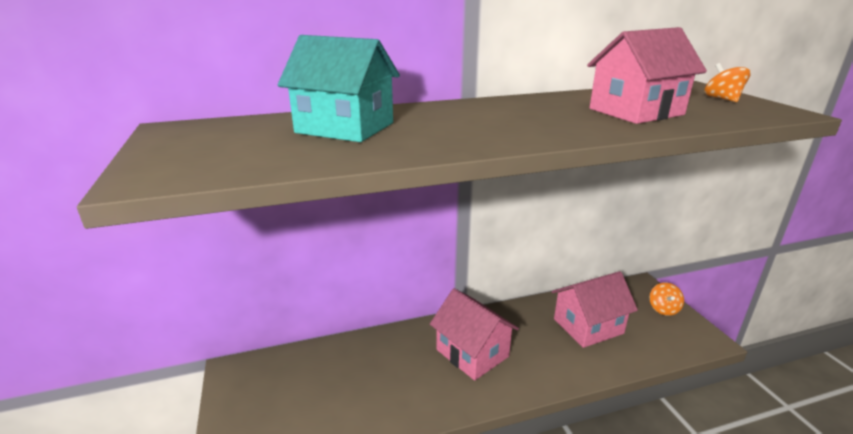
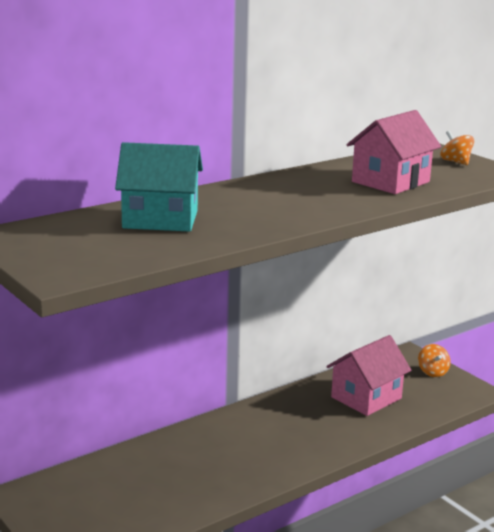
camera: 20 degrees left, 5 degrees down
pink house [430,288,519,381] -> none

